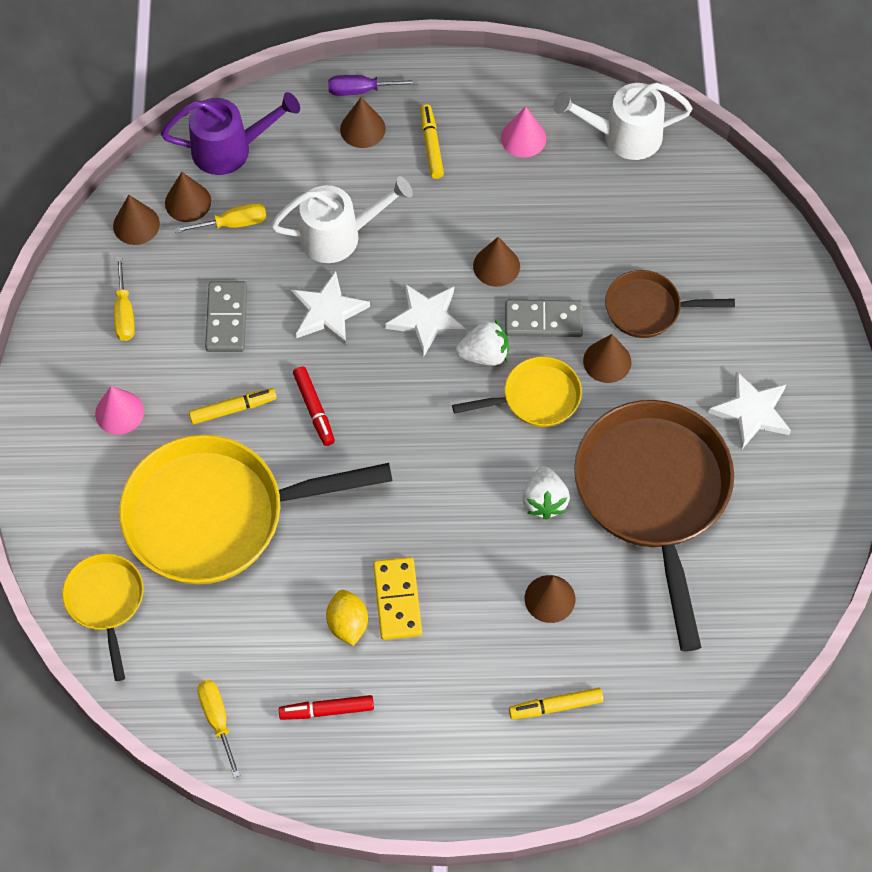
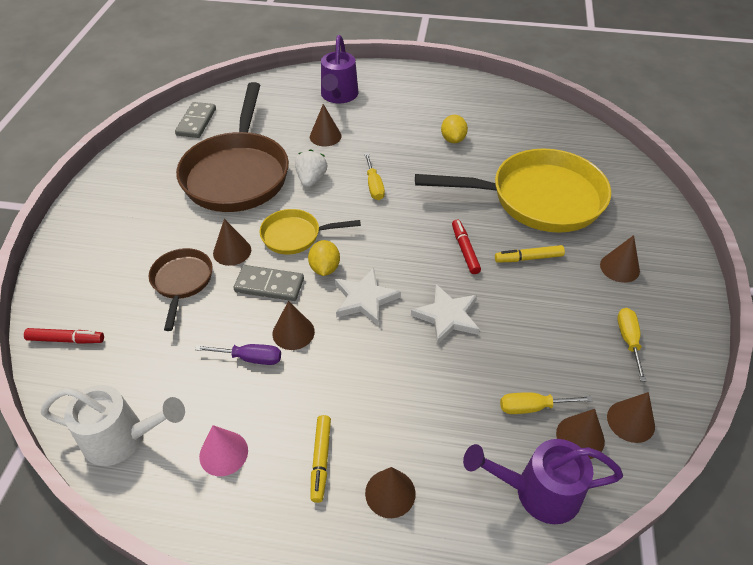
camera: 170 degrees left, 15 degrees down
yellow pan [62,554,144,681] -> none
pink cone [95,386,144,435] -> brown cone [600,235,640,283]
yellow screwdriver [197,680,241,778] -> yellow screwdriver moved to [364,153,385,200]
grey domino [205,281,247,352] -> grey domino moved to [175,102,216,138]
white watering can [271,176,413,263] -> none
red marker [279,695,374,720] -> red marker moved to [24,328,104,344]
purple screwdriver [328,75,417,96] -> purple screwdriver moved to [195,344,281,365]
yellow domino [373,557,422,640] -> none
white strawberry [456,319,509,366] -> yellow lemon [308,240,340,276]
yellow marker [509,688,603,719] -> purple watering can [321,35,358,103]
brown pan [605,270,735,338] -> brown pan turned 105 degrees counterclockwise [149,248,212,331]
white star [708,371,791,449] -> none

